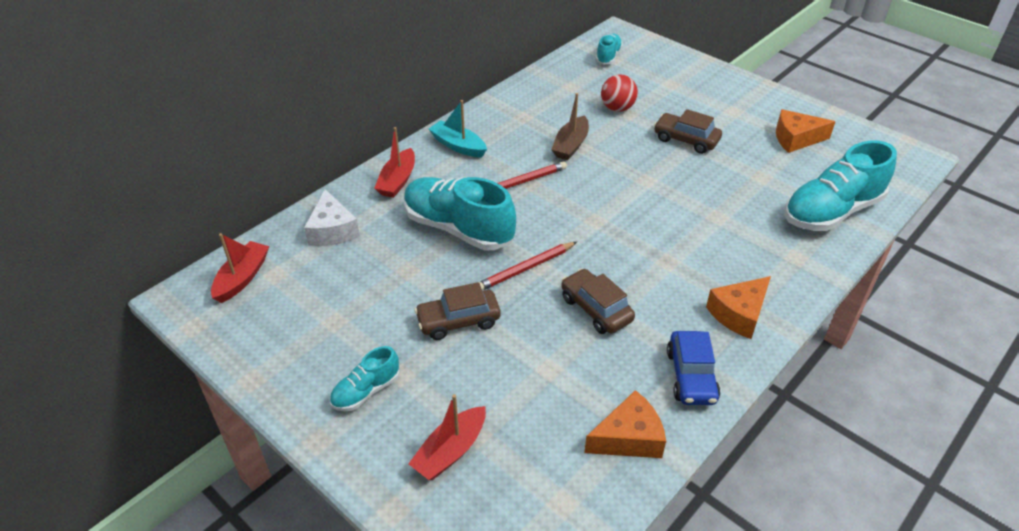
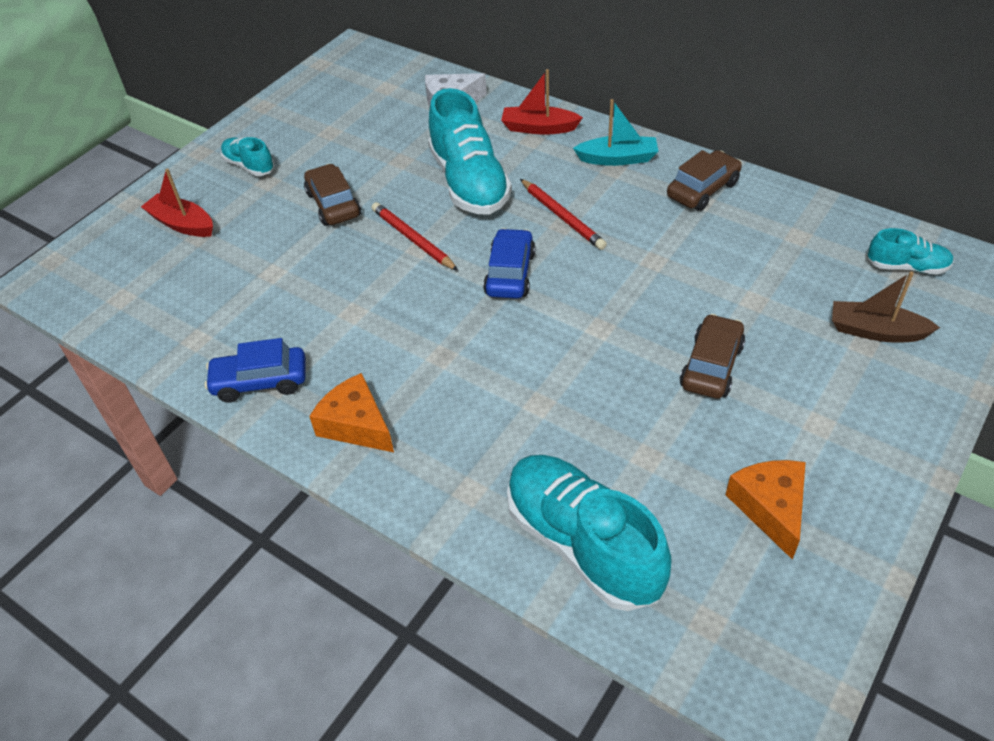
camera: 85 degrees right, 5 degrees up
red boat [211,233,269,303] -> none
turquoise shoe [404,177,516,250] -> turquoise shoe turned 135 degrees clockwise [428,88,512,214]
turquoise boat [429,100,487,157] -> turquoise boat turned 60 degrees clockwise [573,99,658,166]
brown boat [551,93,589,160] -> brown boat moved to [832,271,940,343]
brown car [561,268,635,334] -> brown car moved to [667,150,742,211]
orange cheese [584,390,666,458] -> none
red ball [601,75,638,112] -> none
none -> blue car [483,228,535,299]

